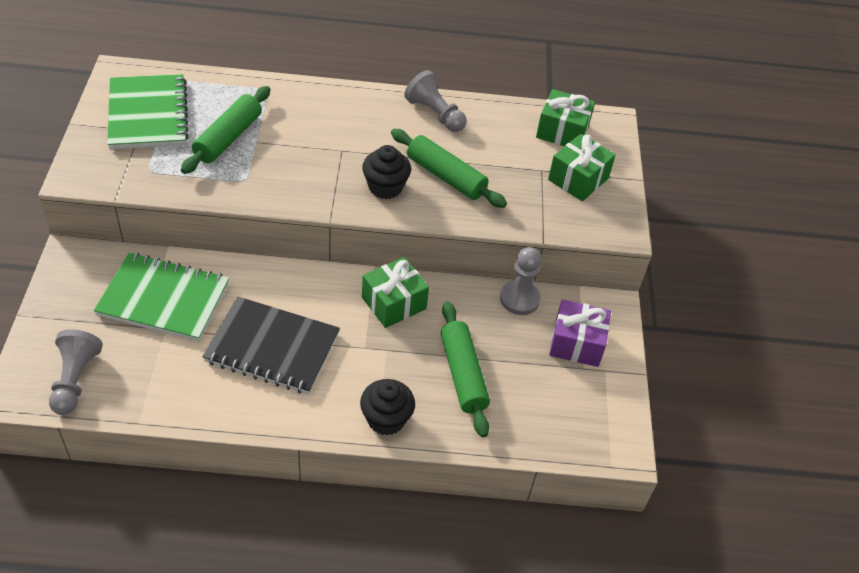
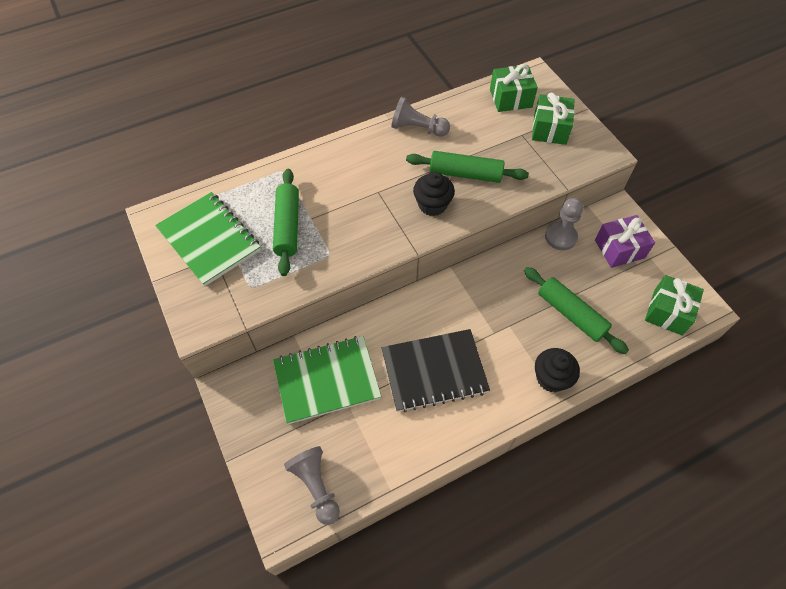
camera: 25 degrees left, 10 degrees up
green gift [362,257,429,328] -> green gift moved to [645,275,704,335]

